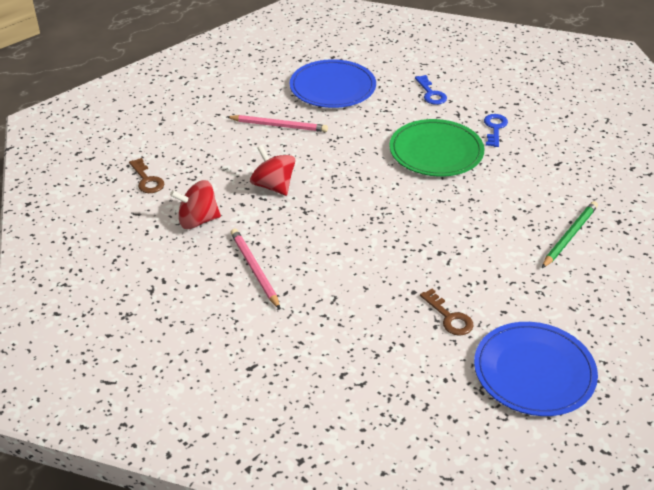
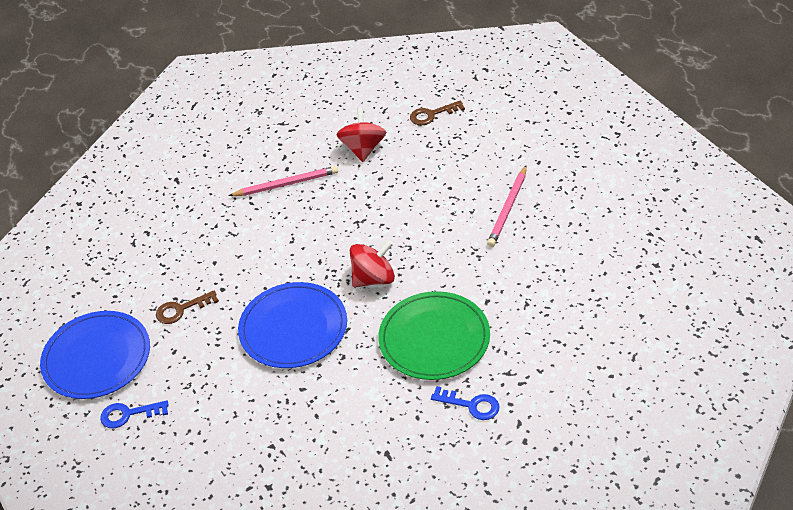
camera: 105 degrees right, 5 degrees up
red spinning top [250,145,296,196] -> red spinning top moved to [350,240,395,287]
blue plate [290,59,376,108] -> blue plate moved to [238,282,347,368]
blue key [415,75,447,105] -> blue key moved to [100,400,169,428]
green pencil [542,201,598,268] -> none

